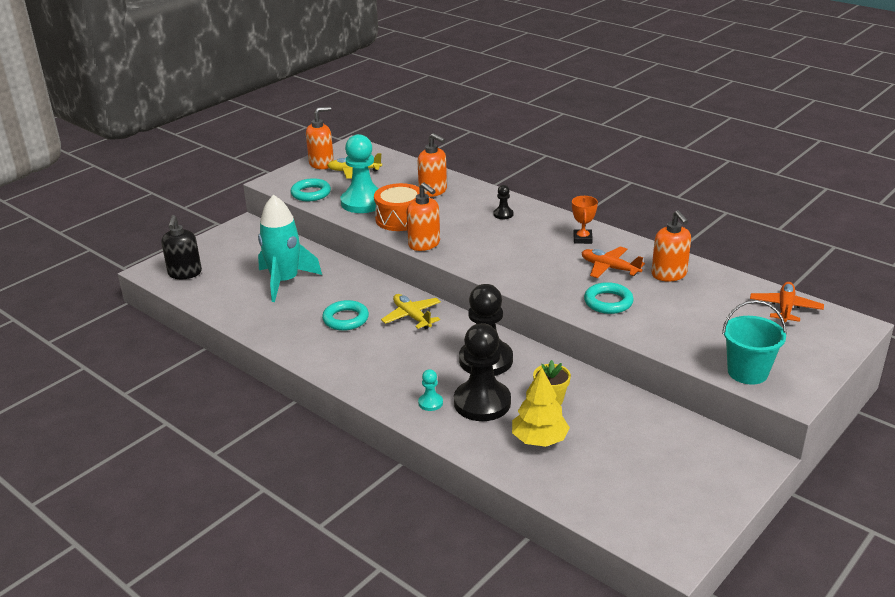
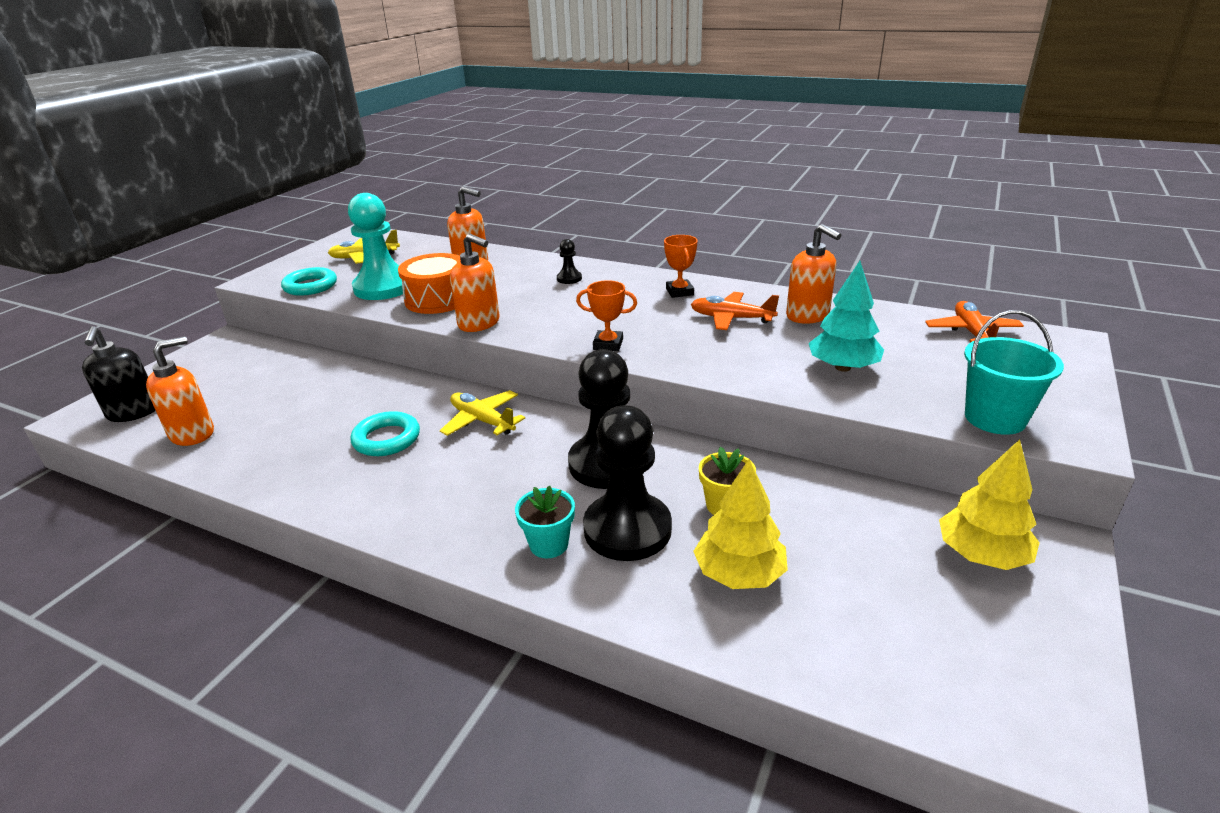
camera: 15 degrees left, 0 degrees up
turquoise rocket [258,195,322,302] -> none
orange soap dispenser [306,107,334,169] -> orange soap dispenser moved to [146,336,214,446]
turquoise pawn [418,369,443,411] -> turquoise flower pot [515,486,575,558]
turquoise ring [584,282,634,314] -> none
none -> orange trophy [576,280,637,351]
none -> turquoise tree [809,261,884,372]
none -> yellow tree [939,439,1040,570]

